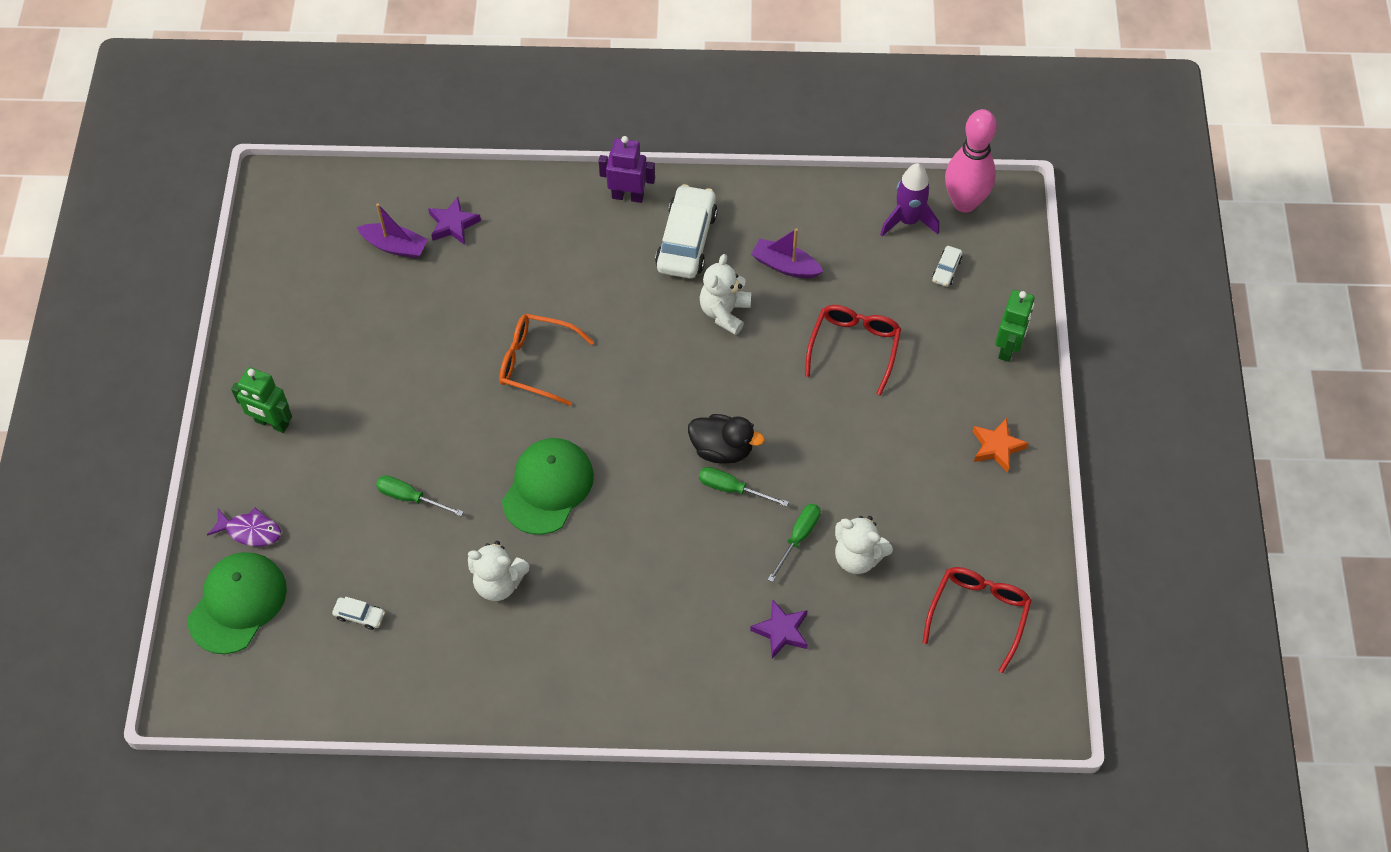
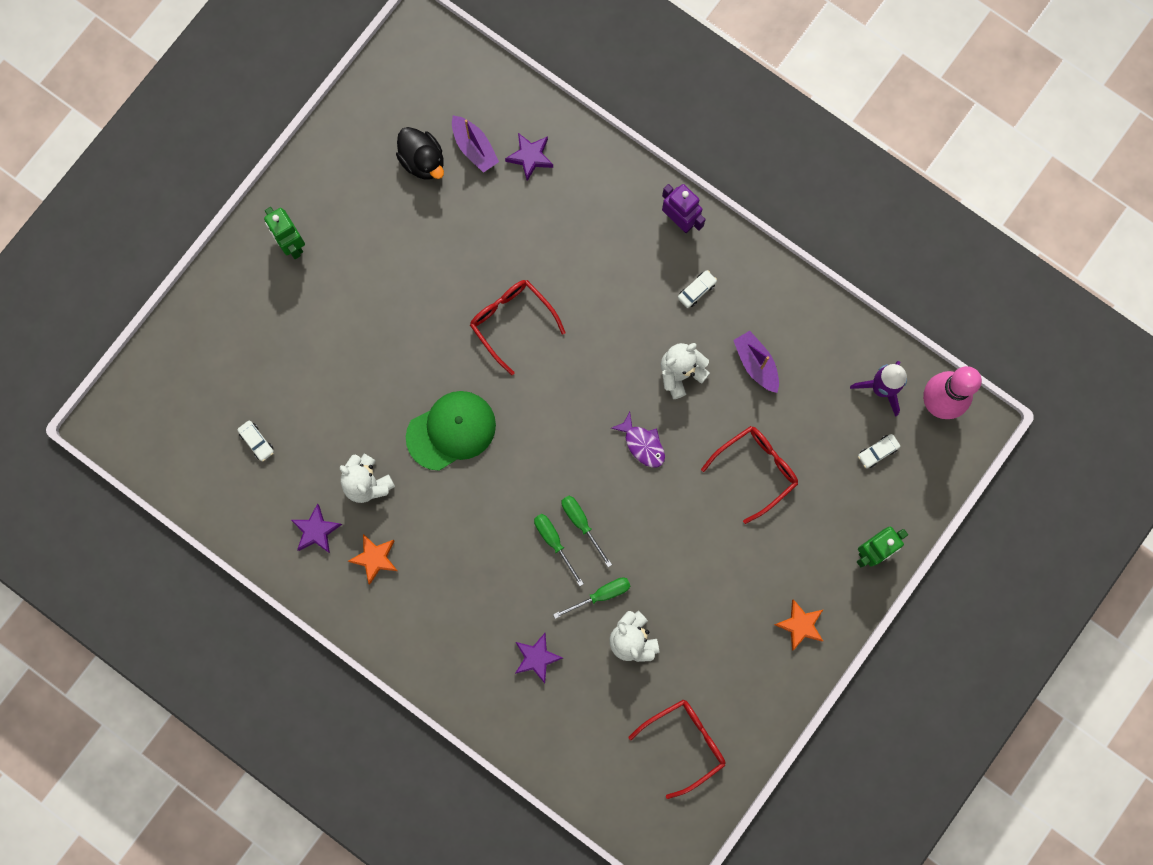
camera: 35 degrees right, 20 degrees up
green cap [188,552,287,654] -> none
purple fish [207,507,281,547] -> purple fish moved to [611,412,665,468]
green screwdriver [376,475,463,516] -> green screwdriver moved to [534,514,584,586]
orange glasses [499,314,594,406] -> red glasses [470,280,566,375]
white car [655,184,718,278] -> white car [678,270,717,308], size x0.44
black duck [688,414,765,464] -> black duck moved to [396,127,444,180]
none -> purple star [291,504,342,553]
none -> orange star [348,534,397,585]

